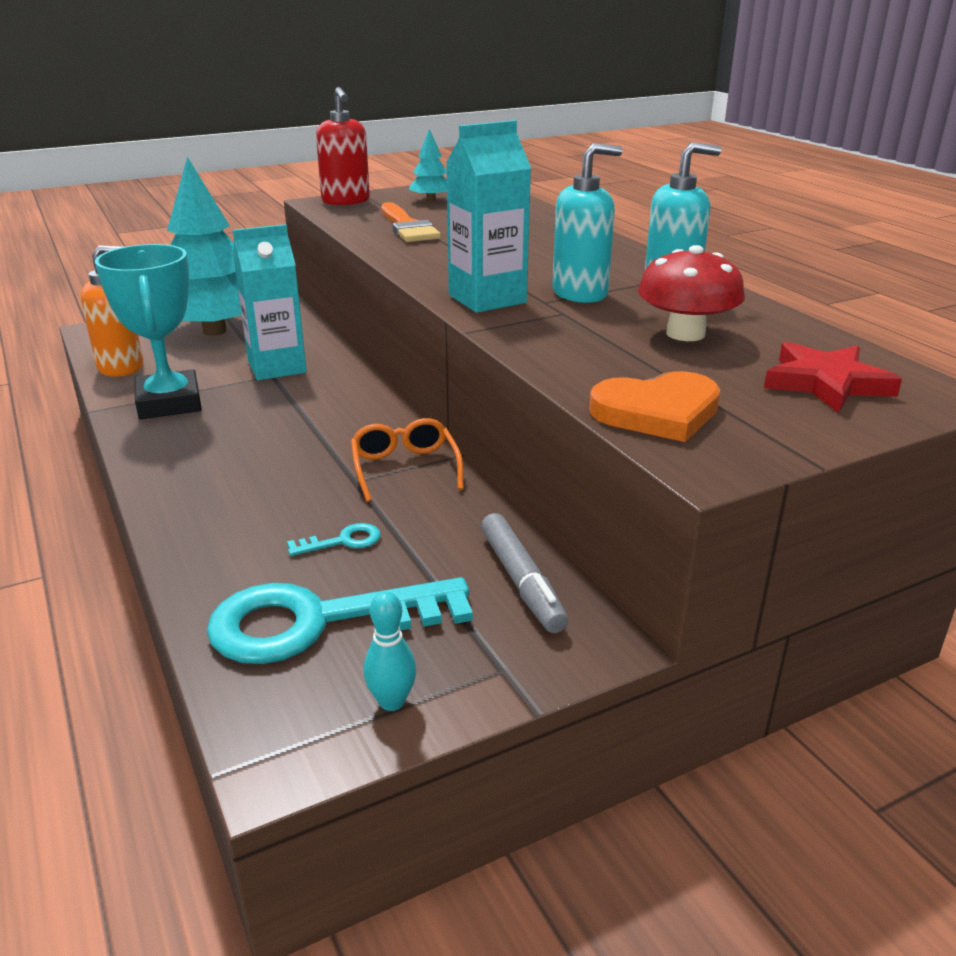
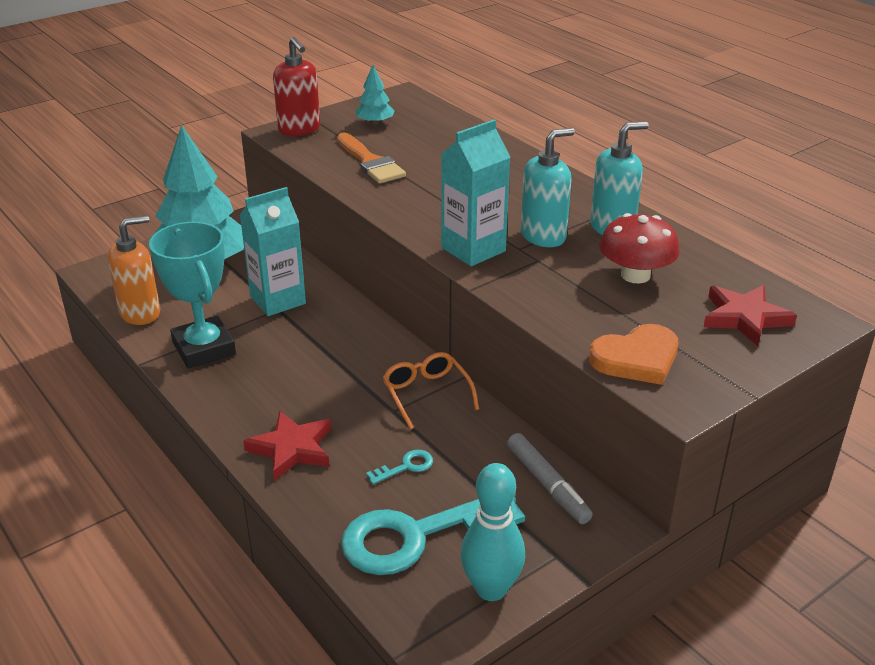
camera: 10 degrees left, 5 degrees up
turquoise bowling pin [364,591,417,711] -> turquoise bowling pin [460,463,525,601], size x1.80
none -> red star [243,411,331,481]

